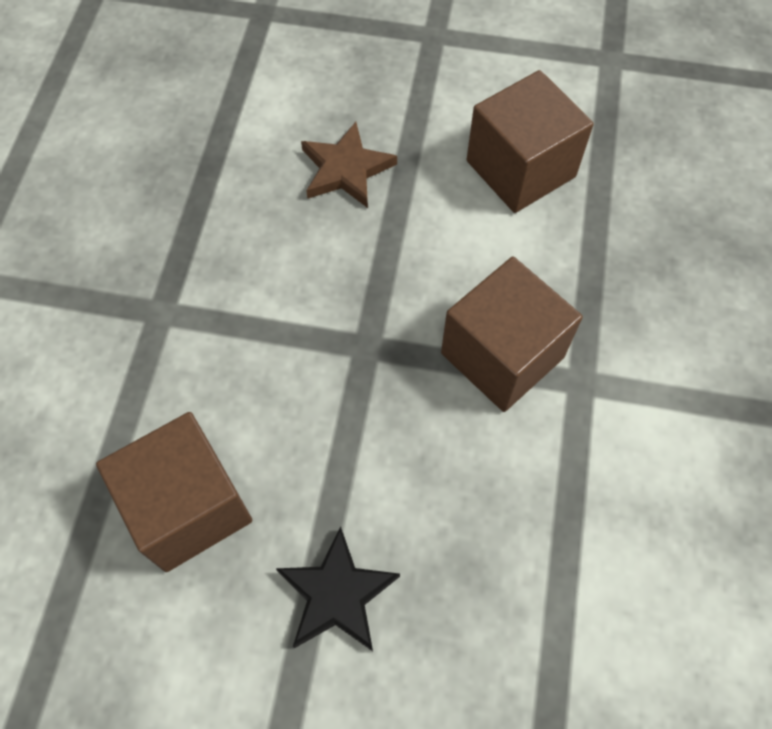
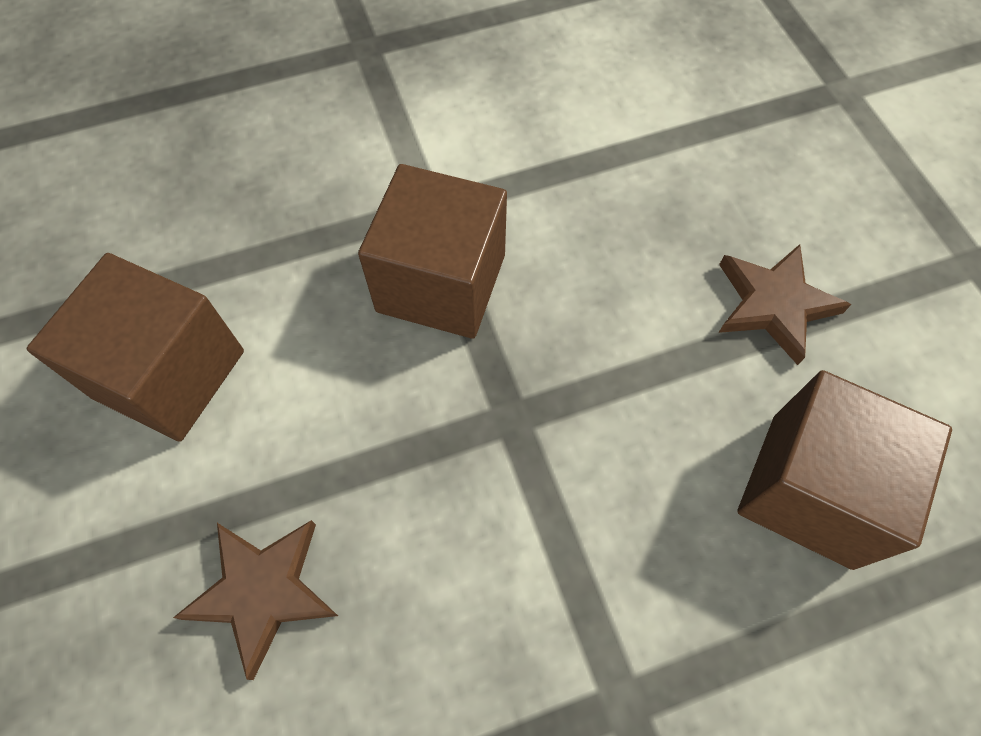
camera: 120 degrees left, 0 degrees up
black star [276,526,400,651] -> brown star [718,244,852,365]

